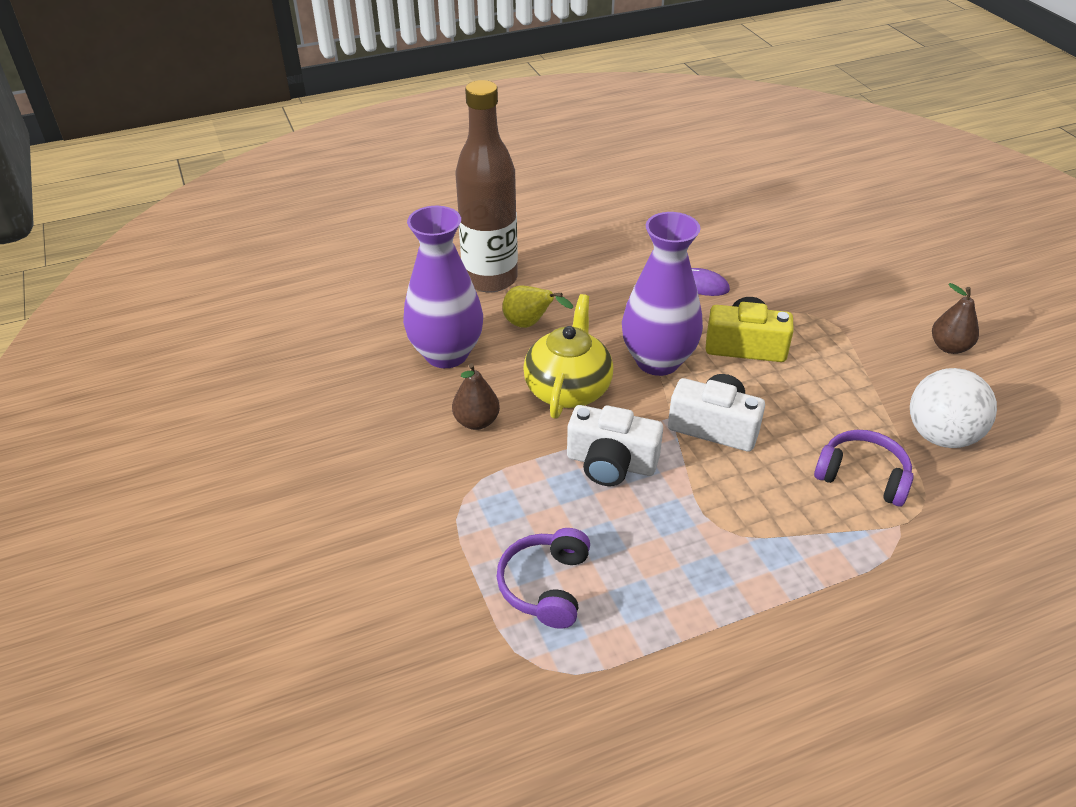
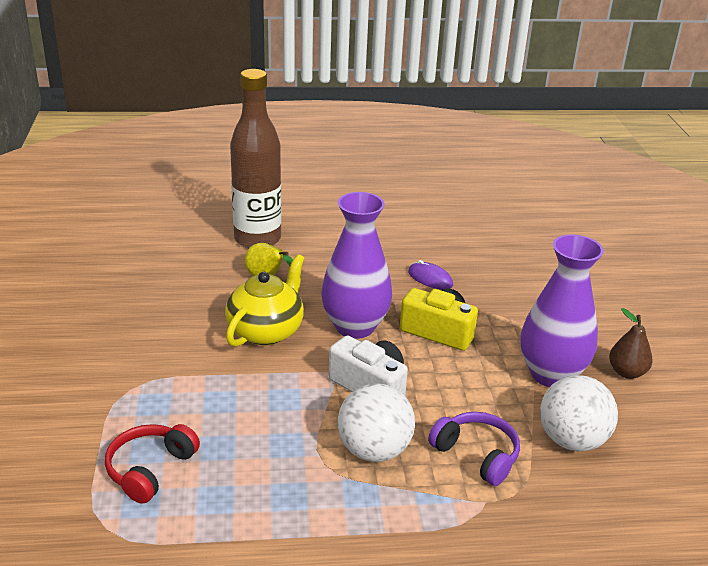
camera: 15 degrees right, 10 degrees down
purple vase [403,206,483,368] -> purple vase moved to [520,234,604,387]
brown pear [452,363,500,430] -> none
purple headphones [497,528,590,629] -> red headphones [105,424,200,504]
white camera [567,405,663,486] -> none
none -> white ball [338,383,415,462]

